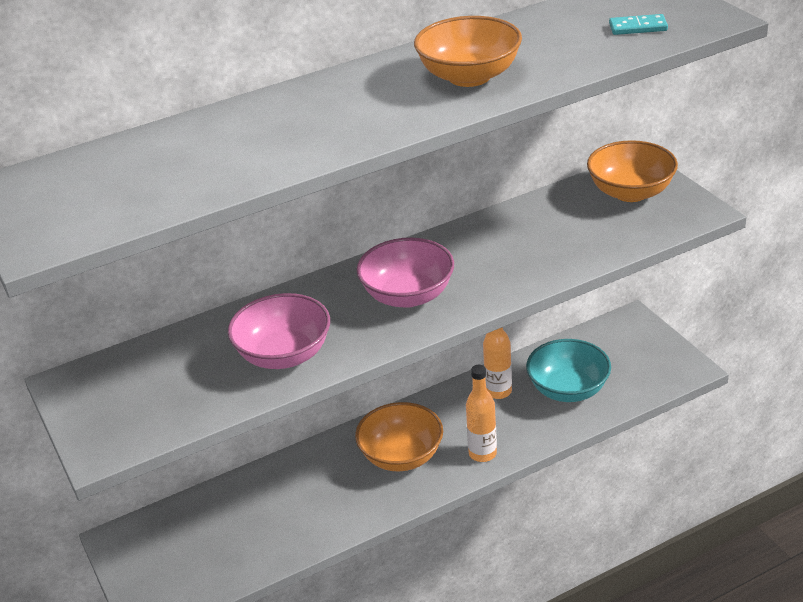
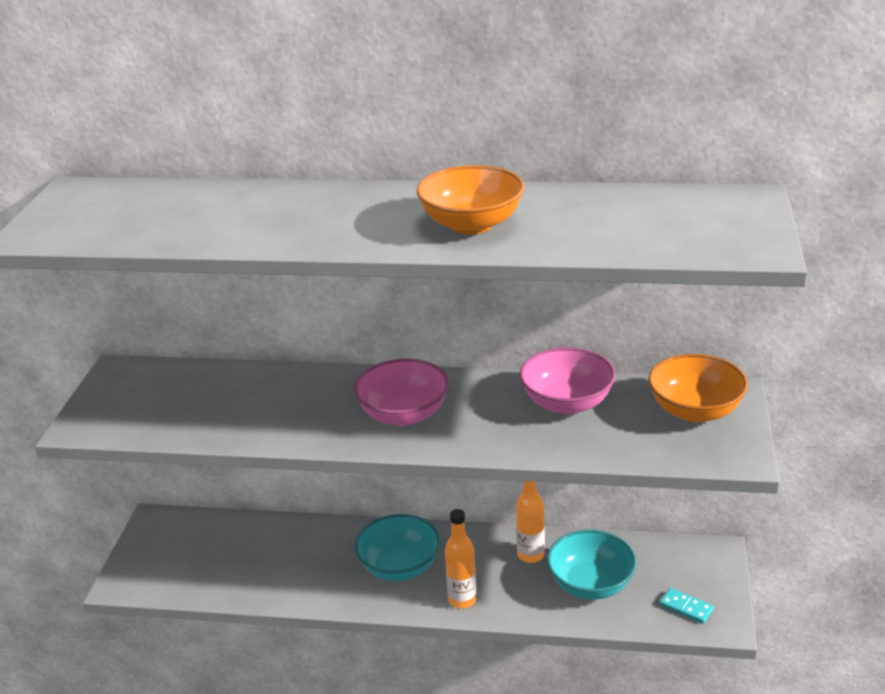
camera: 35 degrees right, 5 degrees down
pink bowl [228,293,330,369] -> pink bowl moved to [519,347,616,414]
orange bowl [355,402,443,471] -> turquoise bowl [355,514,441,581]
turquoise domino [609,14,668,35] -> turquoise domino moved to [659,588,714,624]

